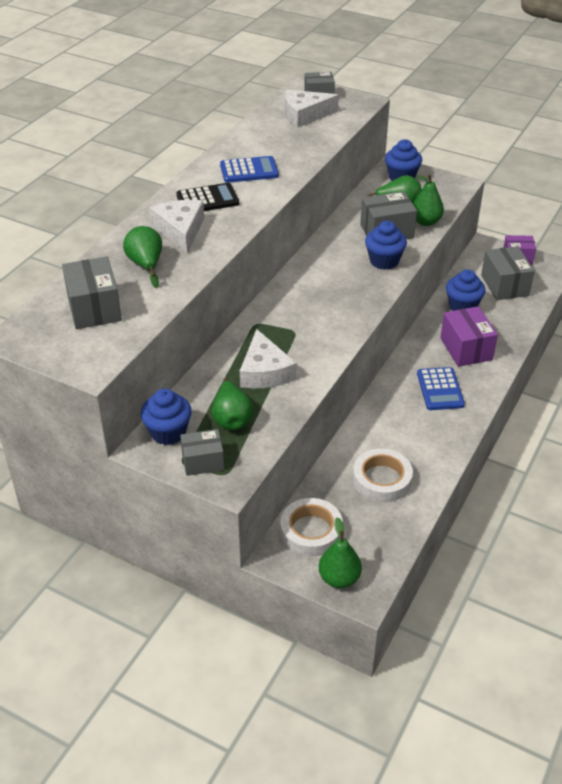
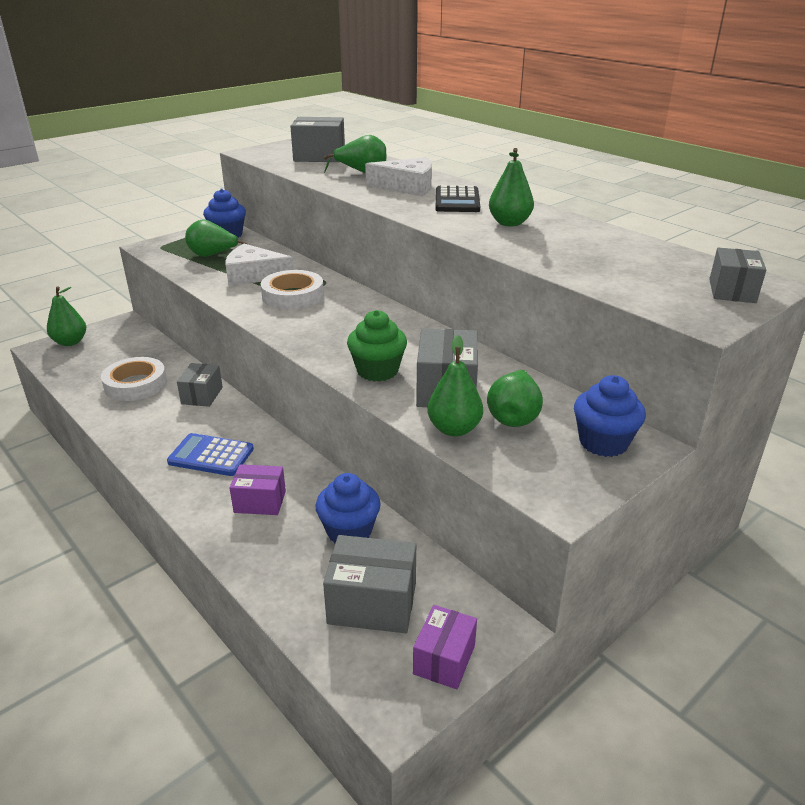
camera: 110 degrees right, 10 degrees down
grey box [180,429,224,476] -> grey box moved to [177,363,223,407]
blue calculator [220,156,279,183] -> green pear [489,148,534,226]
white tape [280,498,343,556] -> white tape moved to [261,270,324,310]
white cheese [285,90,339,128] -> none
blue cupcake [365,221,407,270] -> green cupcake [347,310,407,382]
purple box [440,306,498,367] -> purple box [230,464,286,515], size x0.66

